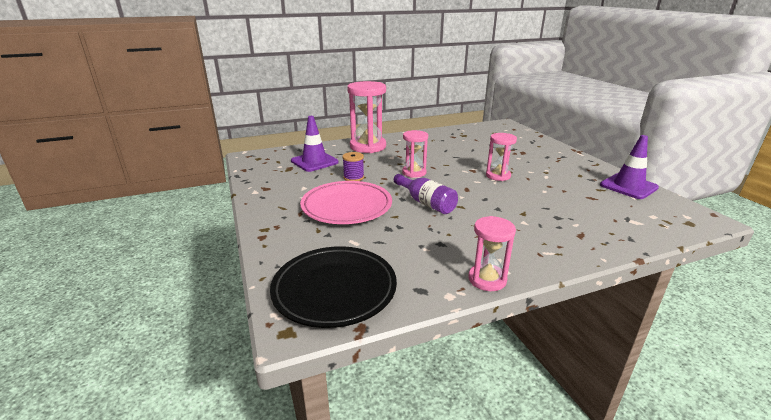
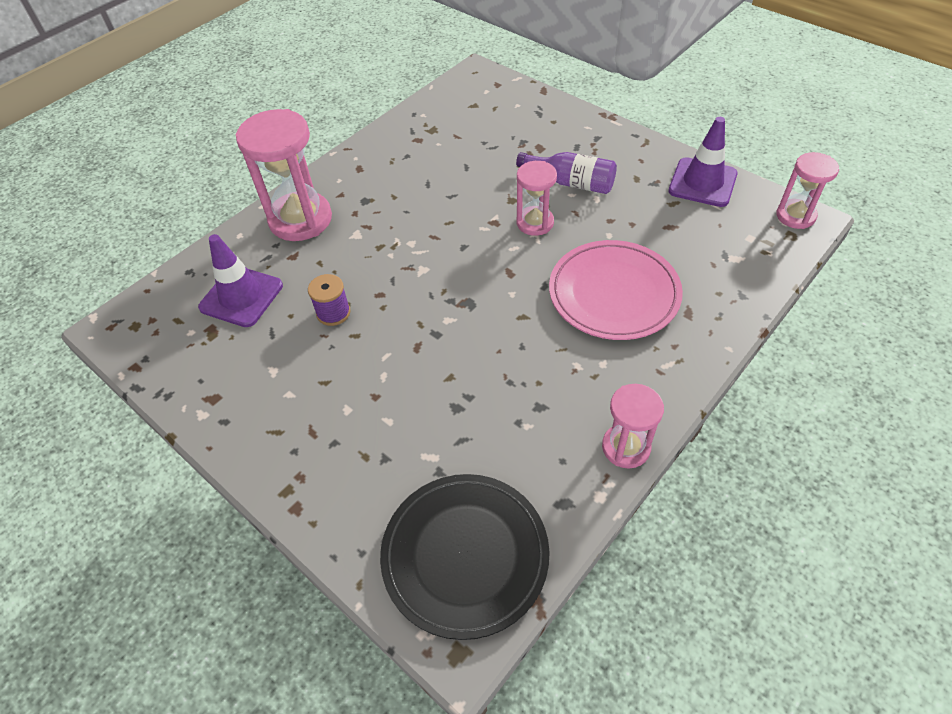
camera: 25 degrees left, 25 degrees up
pink plate [300,181,392,224] -> pink plate moved to [549,240,683,340]
purple bottle [394,174,458,214] -> purple bottle moved to [516,152,617,194]
pink hourglass [402,130,428,178] -> pink hourglass moved to [776,152,839,229]

